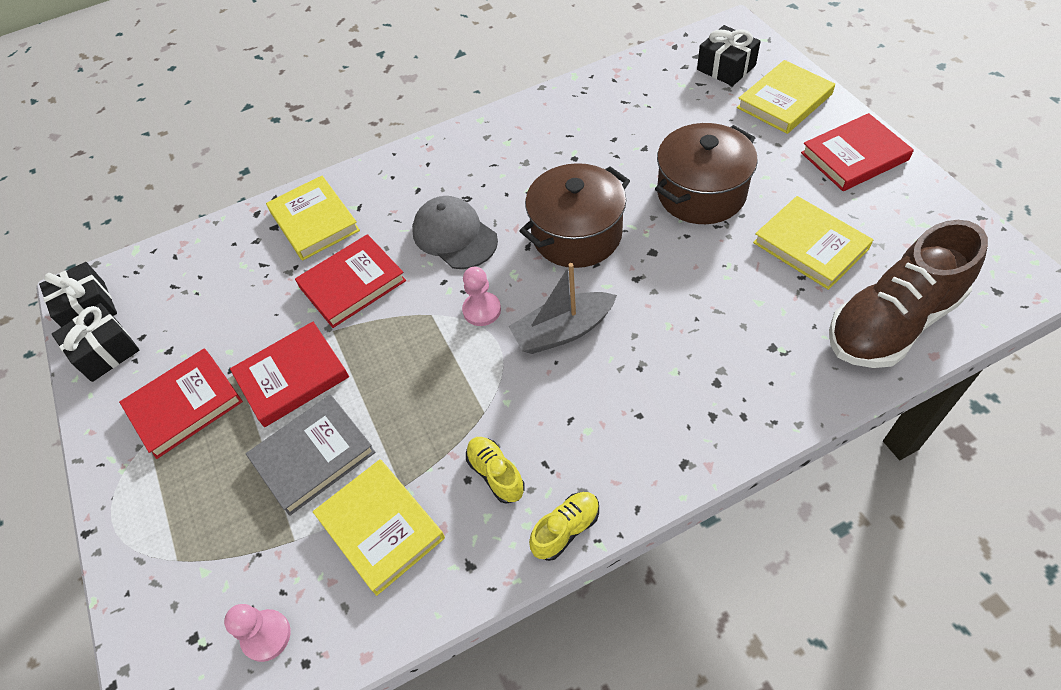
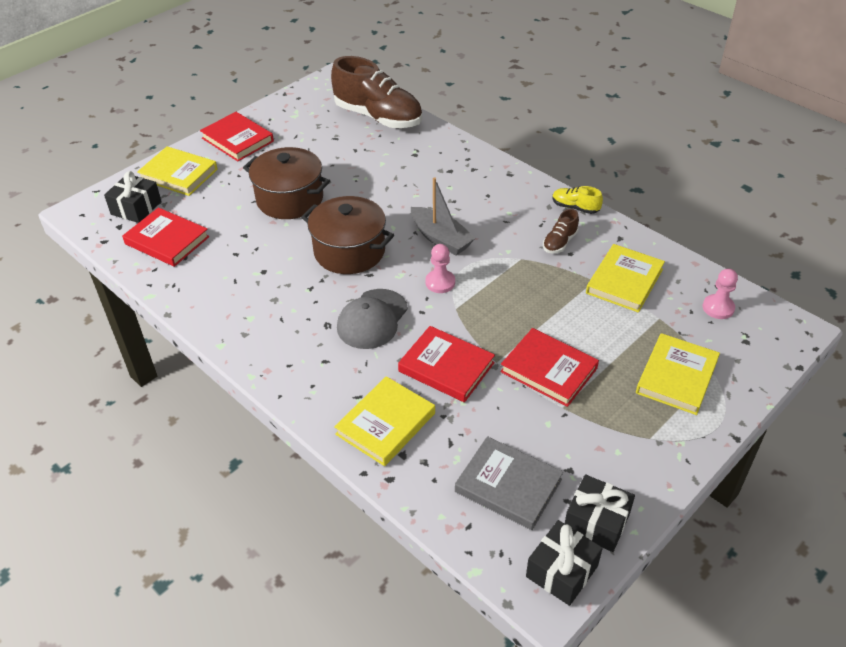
camera: 115 degrees left, 10 degrees down
red book [119,348,243,459] -> red book moved to [122,207,210,267]
grey book [246,395,375,516] -> grey book moved to [455,436,563,530]
yellow shoe [466,437,525,504] -> brown shoe [543,209,579,253]
yellow book [753,196,873,290] -> yellow book moved to [636,333,720,415]

